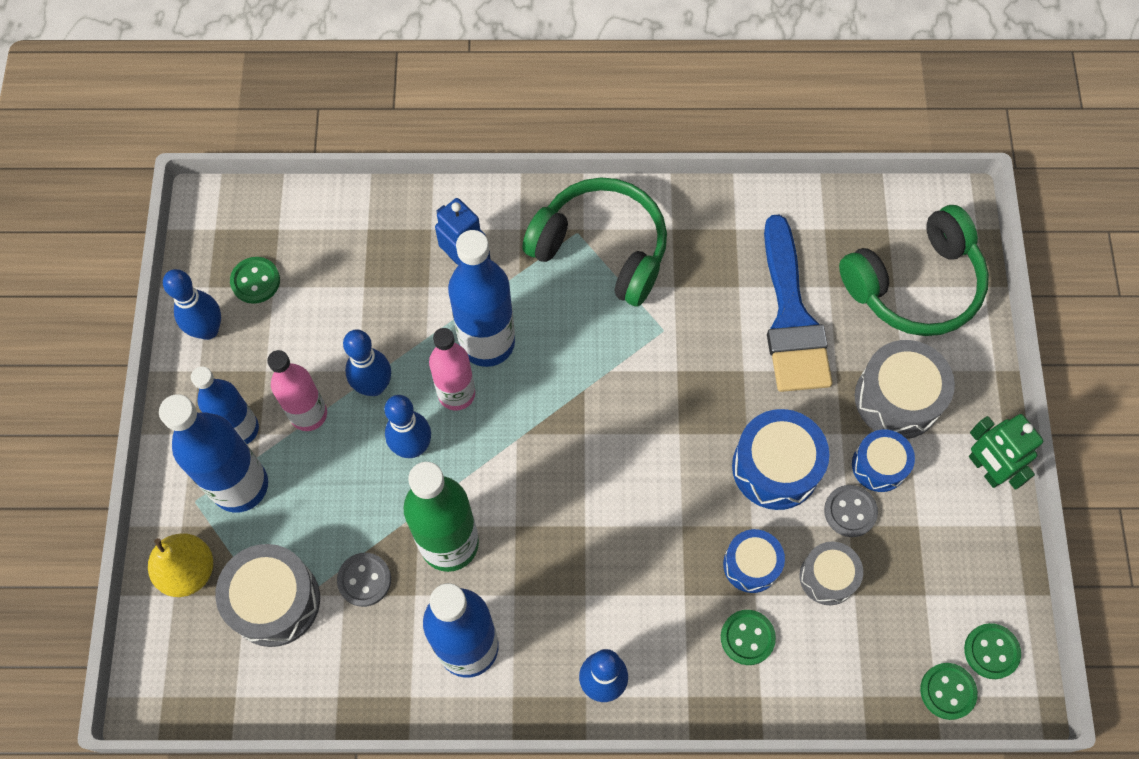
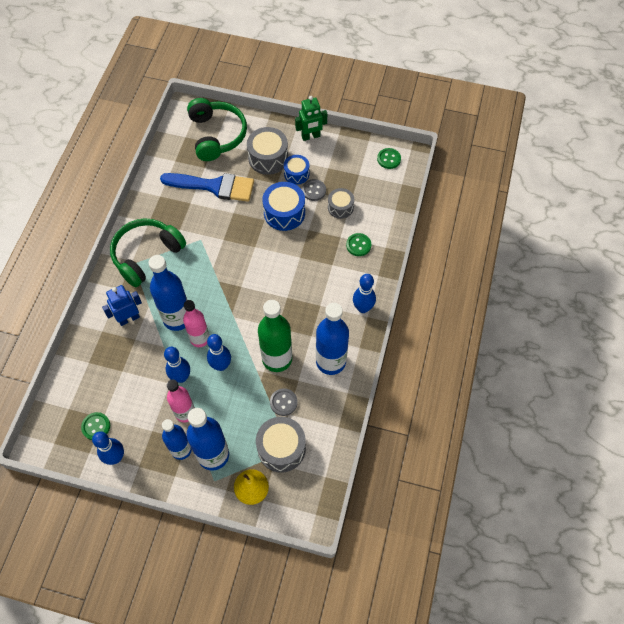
camera: 75 degrees left, 5 degrees down
blue drum [723,529,785,593] -> none
green button [920,663,978,720] -> none

